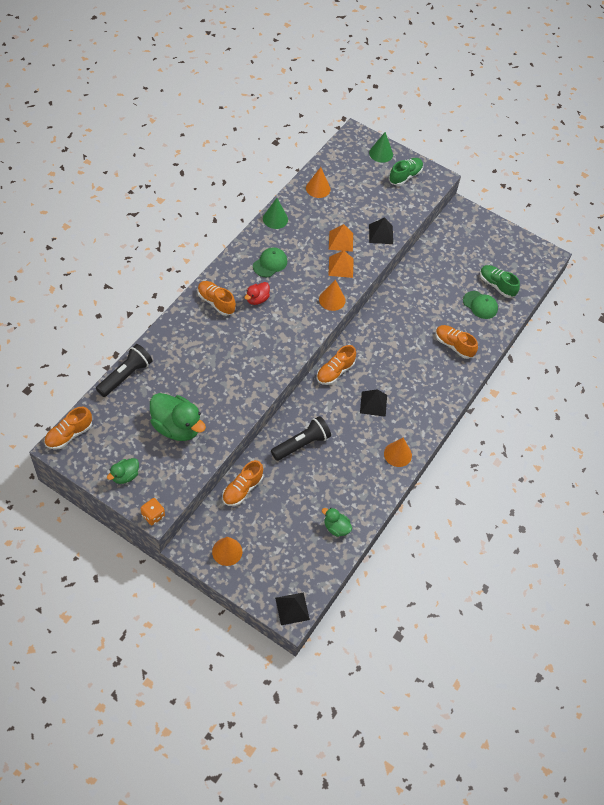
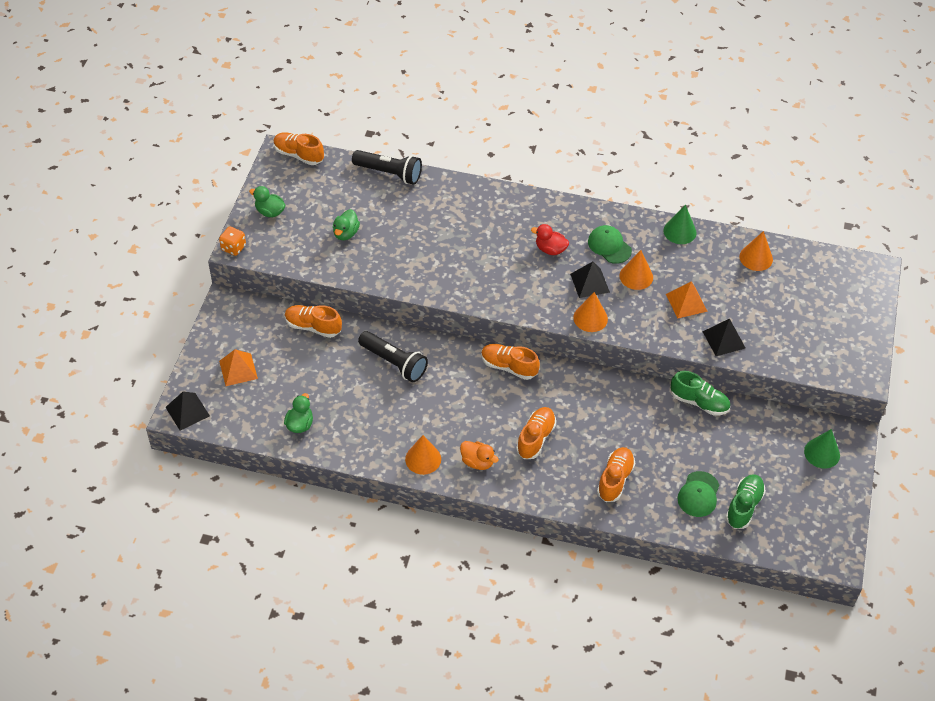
camera: 75 degrees right, 5 degrees down
green duck [150,393,206,441] -> green duck [333,209,360,240], size x0.52
orange shoe [197,281,236,316] -> orange shoe moved to [516,407,556,459]
orange cone [212,537,242,566] -> orange cone moved to [619,250,653,290]
green cap [253,247,287,277] -> green cap turned 150 degrees counterclockwise [588,225,632,264]
orange pyramid [328,250,354,278] -> orange pyramid moved to [219,349,258,386]
black pyramid [360,390,387,417] -> black pyramid moved to [570,262,610,298]
green cone [369,132,393,163] -> green cone moved to [804,429,840,469]
green shoe [389,158,423,186] -> green shoe moved to [671,371,730,415]
none -> orange duck [460,441,499,470]

